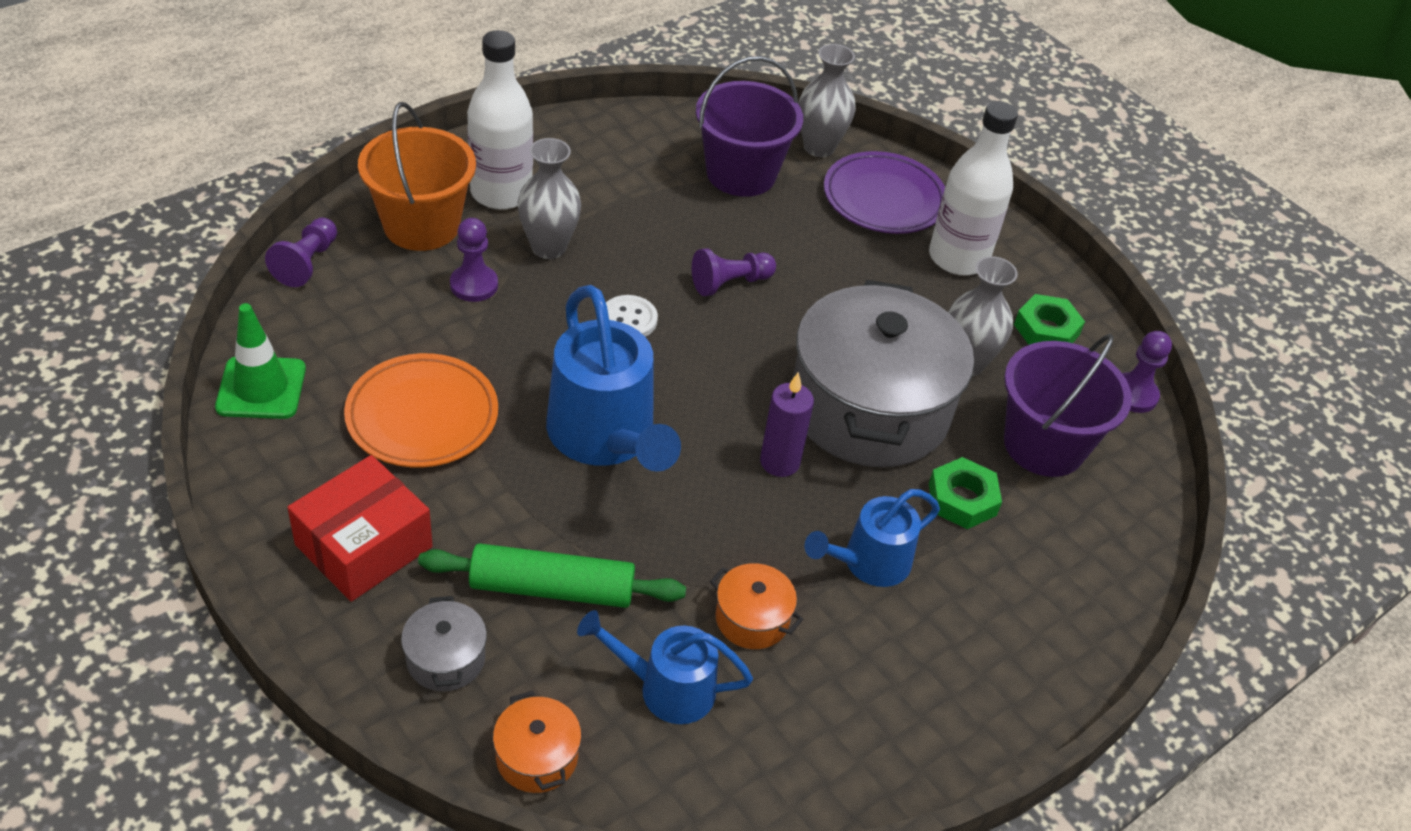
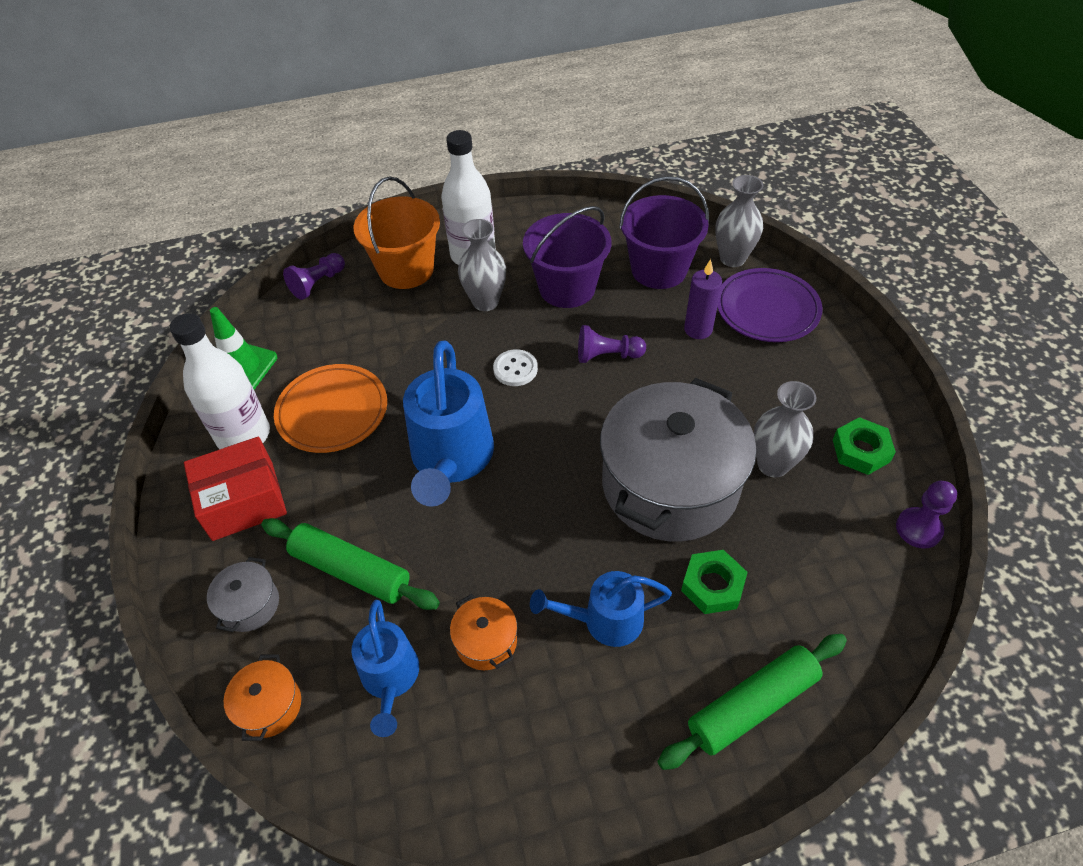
camera: 30 degrees right, 5 degrees up
purple pawn [450,218,498,302] -> none
blue watering can [577,610,753,724] -> blue watering can turned 135 degrees counterclockwise [351,600,419,737]
purple candle [760,372,814,477] -> purple candle moved to [684,259,722,339]
white bottle [929,101,1018,275] -> white bottle moved to [170,313,270,449]
purple bucket [1004,334,1132,477] -> purple bucket moved to [523,206,611,308]
none -> green rolling pin [657,634,847,770]

